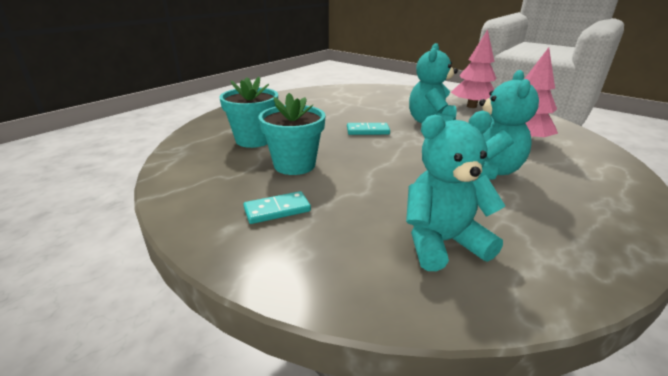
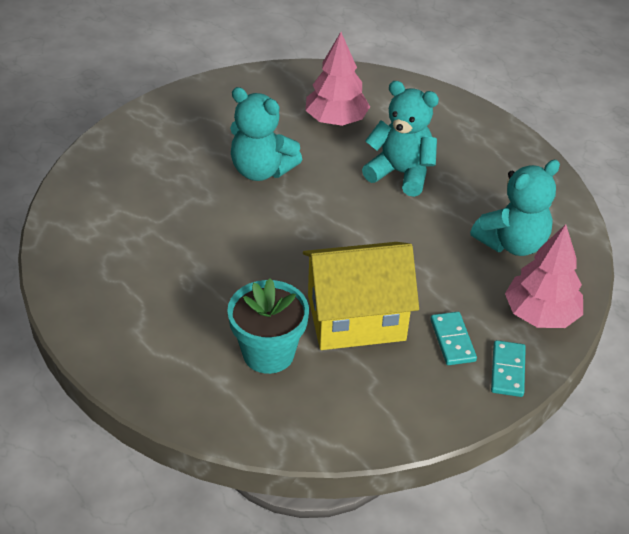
camera: 80 degrees left, 15 degrees up
turquoise flower pot [258,93,326,175] -> yellow house [303,242,419,350]
turquoise domino [347,123,390,135] -> turquoise domino moved to [491,340,526,397]
turquoise teddy bear [406,111,505,271] -> turquoise teddy bear turned 120 degrees counterclockwise [470,160,560,256]
pink tree [451,29,496,108] -> pink tree moved to [505,224,583,328]

